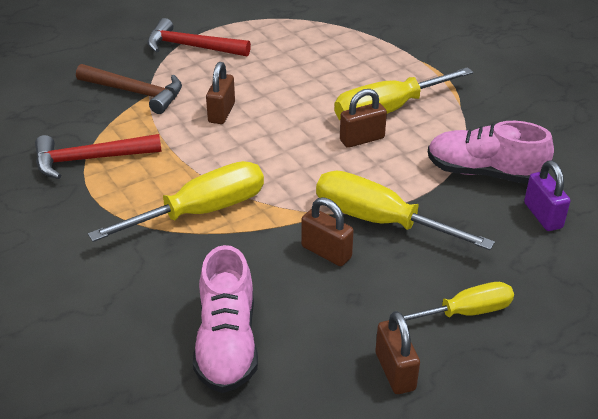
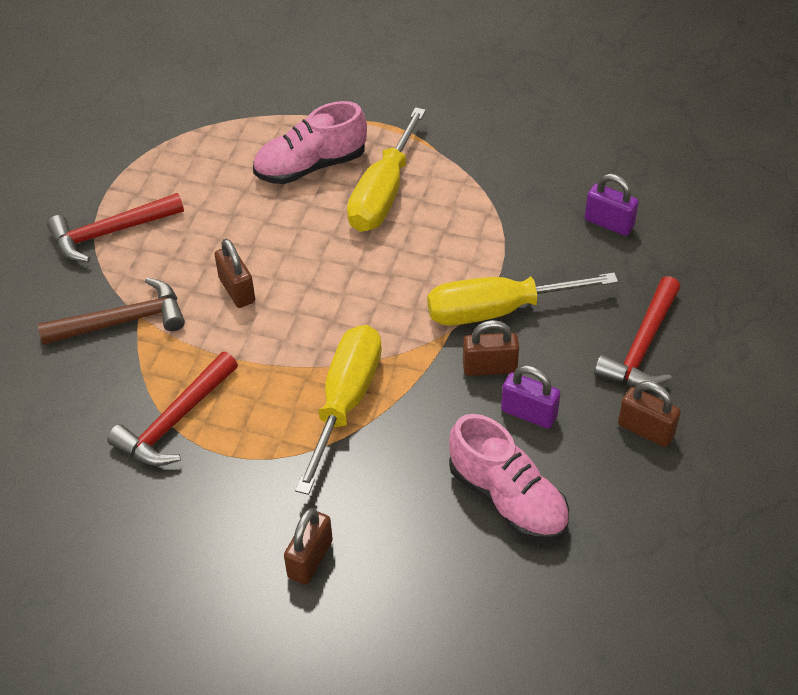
camera: 40 degrees left, 10 degrees up
brown padlock [340,89,387,148] -> brown padlock moved to [284,508,333,585]
yellow screwdriver [404,282,514,321] -> red hammer [594,276,680,387]
pink shoe [428,121,554,184] -> pink shoe moved to [253,101,367,184]
none -> purple padlock [501,365,560,429]

